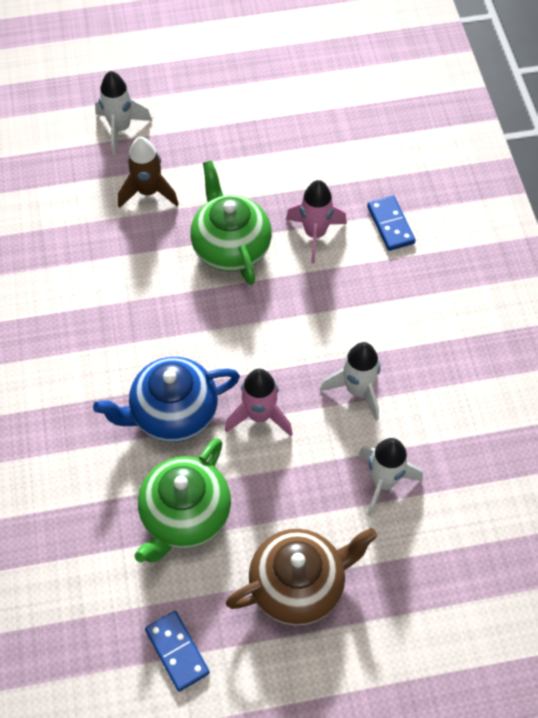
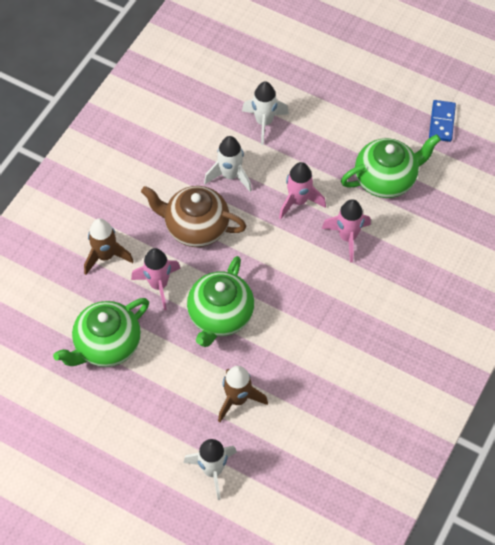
camera: 140 degrees left, 0 degrees up
blue teapot [93,357,240,442] -> pink rocket [322,199,371,262]
brown teapot [226,528,377,626] -> brown teapot moved to [141,186,247,247]
blue domino [367,196,416,251] -> brown rocket [84,218,134,275]
none -> green teapot [53,298,149,367]

